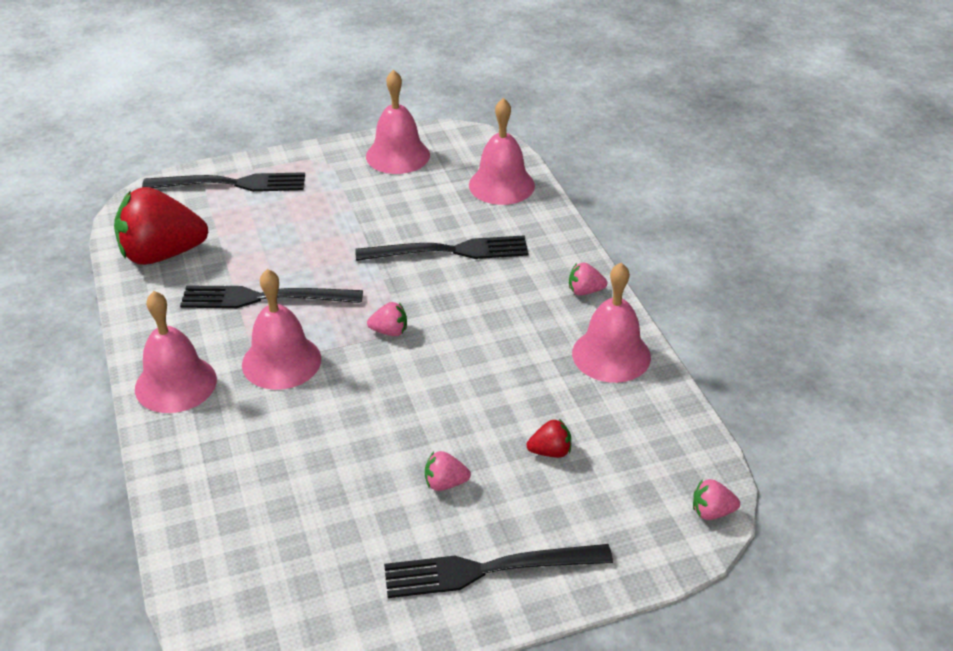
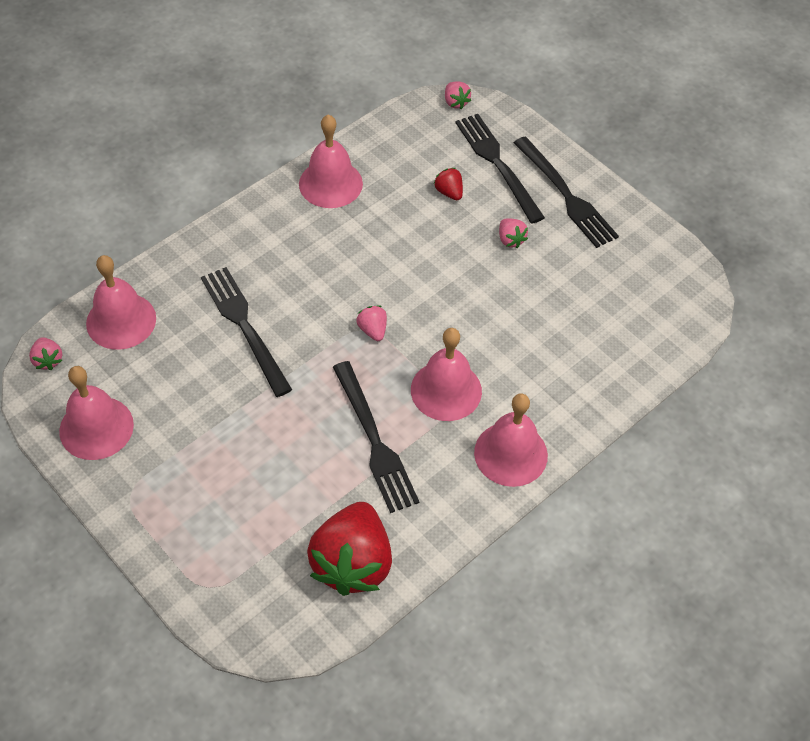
camera: 115 degrees left, 15 degrees up
red strawberry [114,187,209,265] -> red strawberry turned 45 degrees clockwise [307,502,392,596]
black fork [142,172,305,192] -> black fork moved to [455,114,545,224]
pink strawberry [569,263,607,295] -> pink strawberry moved to [29,337,62,370]

